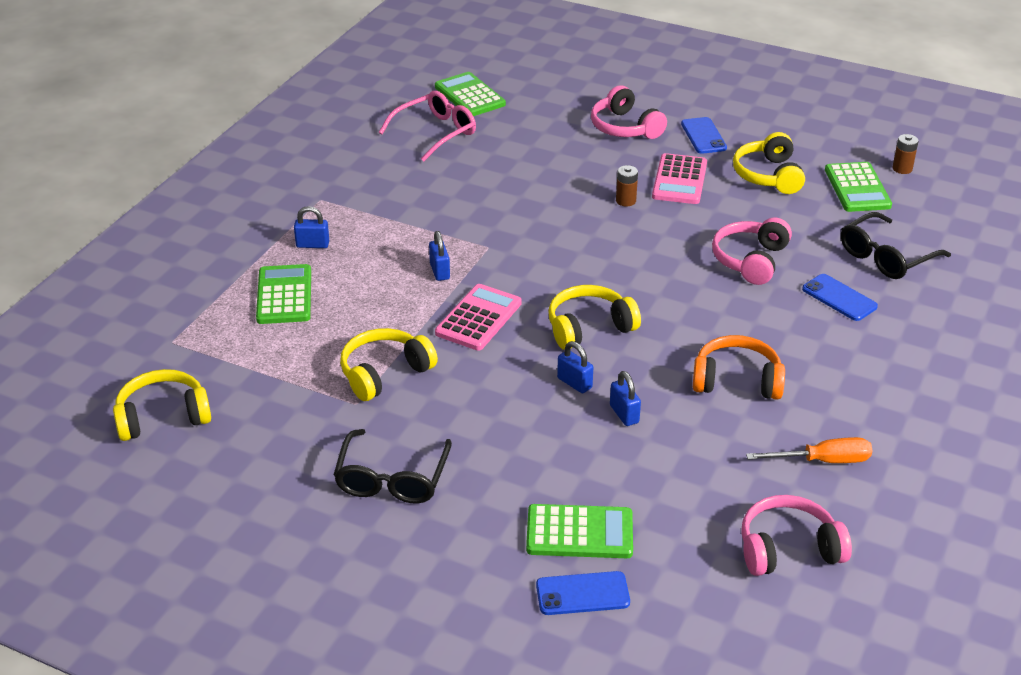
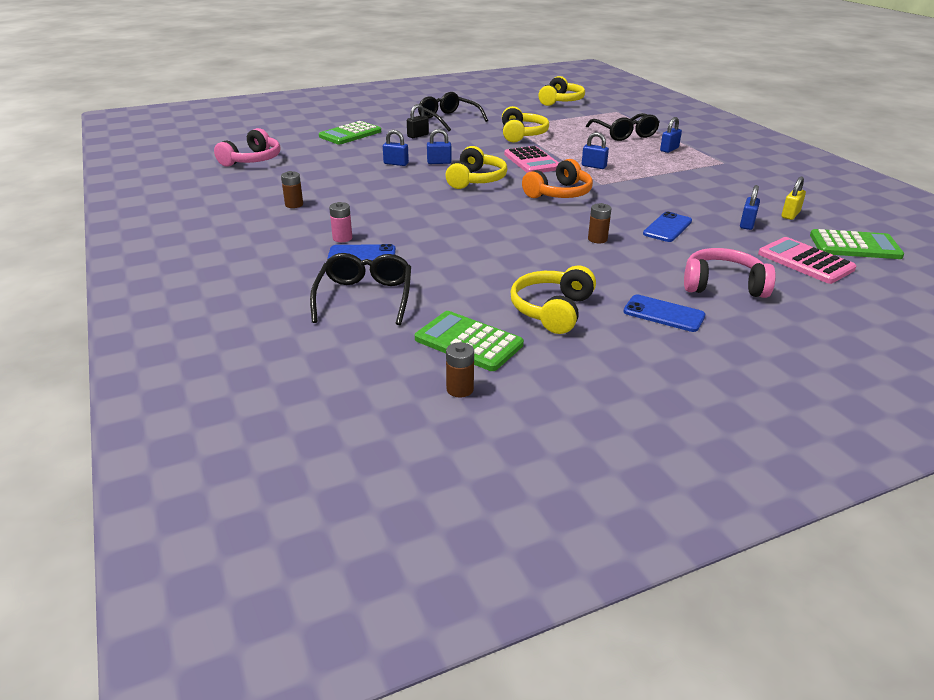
camera: 130 degrees right, 5 degrees down
green calculator [256,264,311,324] -> black glasses [586,113,660,141]
pink glasses [379,91,476,162] -> yellow padlock [781,177,806,220]
blue phone [536,571,630,615] -> blue phone moved to [643,212,692,242]
pink calculator [652,153,707,204] -> pink calculator moved to [758,237,856,284]
orange headphones [693,335,785,400] -> orange headphones moved to [522,159,593,198]
pink headphones [712,217,792,285] -> none
yellow headphones [733,132,805,194] -> yellow headphones turned 105 degrees counterclockwise [510,265,596,334]
orange screwdriver [746,437,872,463] -> none
none -> brown battery [281,171,303,208]
none -> pink battery [329,202,352,242]
none -> black padlock [407,104,429,138]
none -> blue padlock [740,185,760,230]

